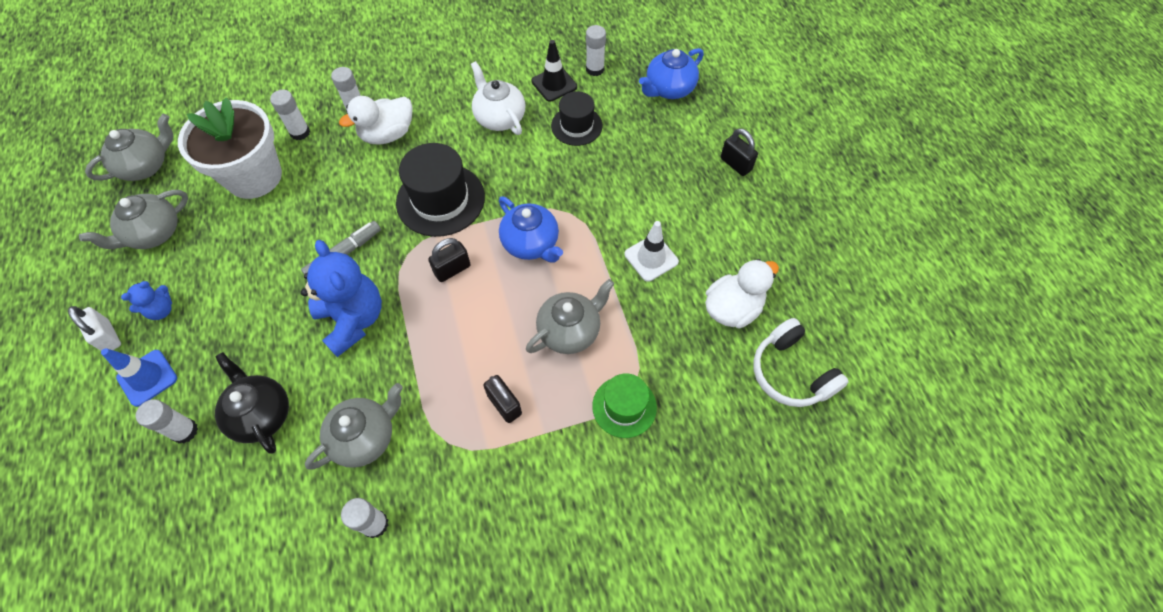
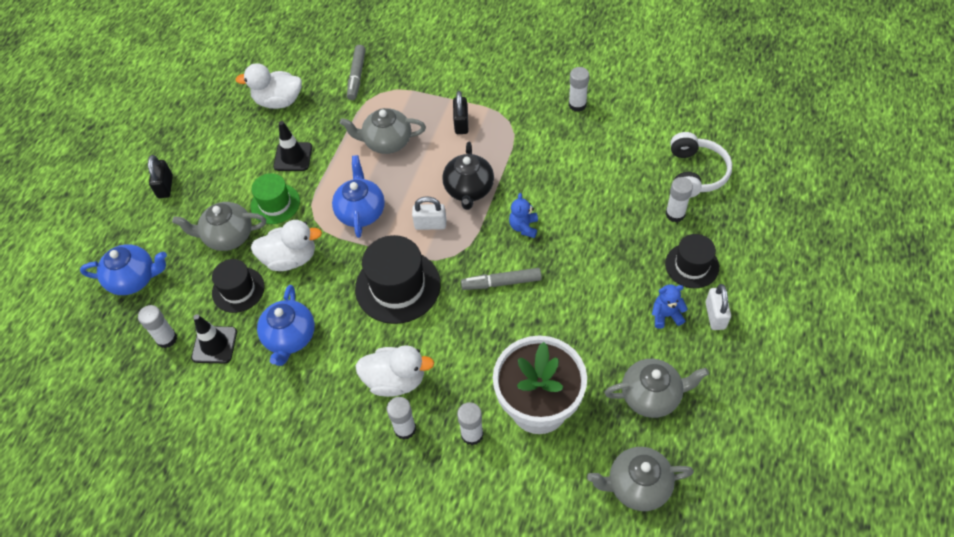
camera: 140 degrees left, 5 degrees down
blue traffic cone [101,348,177,407] -> black hat [665,234,719,288]
black teapot [215,352,289,454] -> black teapot moved to [442,142,494,210]
blue teddy bear [301,240,382,357] -> blue teddy bear [509,193,538,238], size x0.49
grey teapot [305,383,403,470] -> grey teapot moved to [172,202,266,251]
black padlock [428,238,471,282] -> white padlock [412,196,446,230]
white teapot [471,61,525,135] -> blue teapot [257,285,315,366]
green hat [592,373,657,438] -> green hat moved to [251,173,300,224]
white traffic cone [624,221,679,282] -> black traffic cone [273,121,312,171]
white headphones [753,318,849,407] -> white headphones moved to [671,132,732,198]
none -> white duck [251,220,322,271]
none -> grey marker [347,45,366,100]

